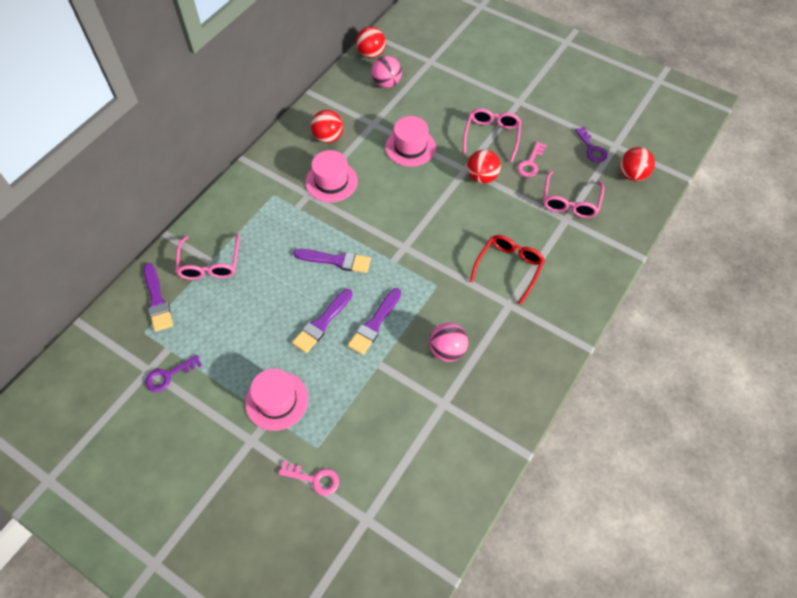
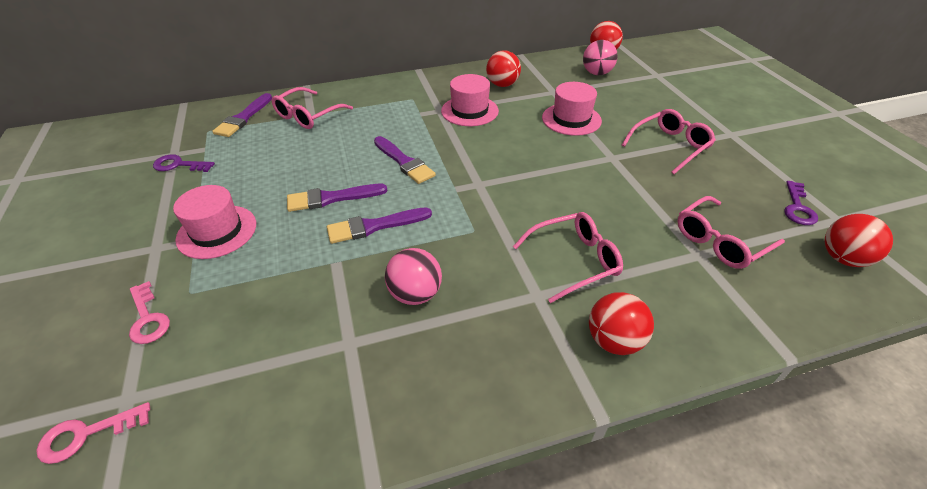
camera: 40 degrees right, 15 degrees down
red ball [467,149,501,184] -> red ball moved to [589,292,654,355]
red glasses [470,235,545,305] -> pink glasses [513,212,623,303]
pink key [517,142,547,177] -> pink key moved to [36,402,150,464]

